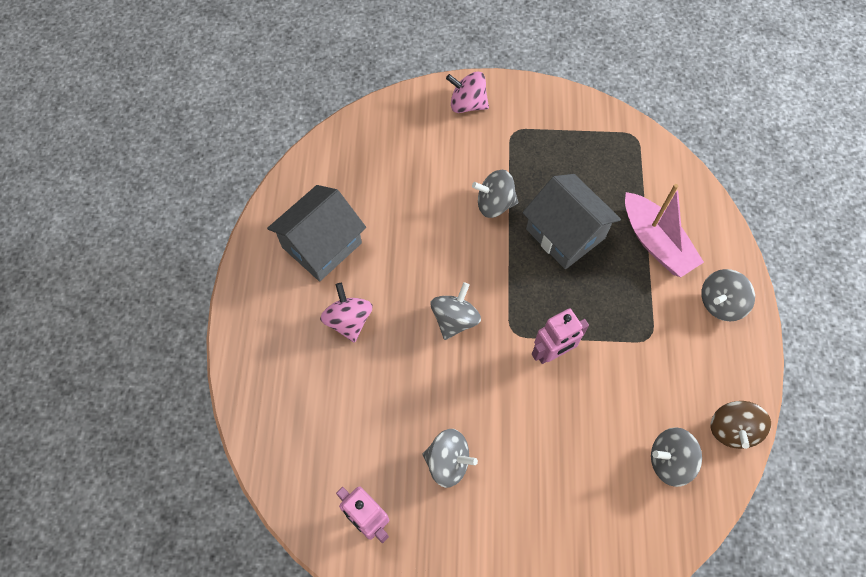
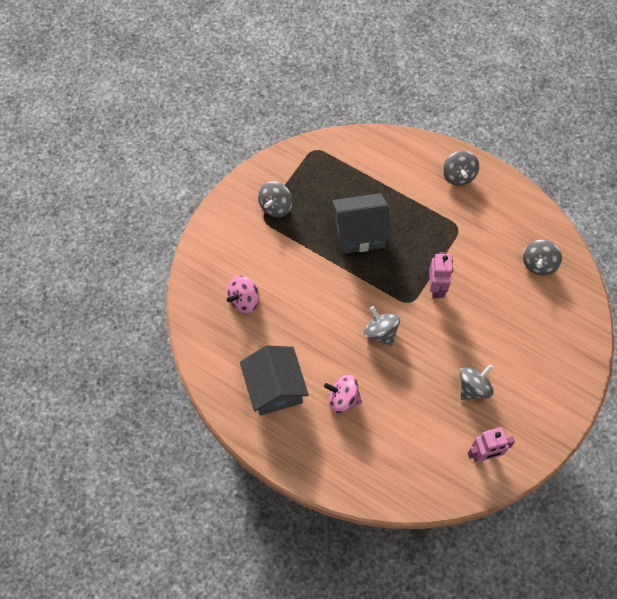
camera: 60 degrees left, 0 degrees up
pink spinning top [446,71,489,113] -> pink spinning top moved to [227,276,259,313]
grey spinning top [472,170,518,218] -> grey spinning top moved to [258,181,292,217]
pink boat [625,184,704,277] -> none
brown spinning top [710,401,771,449] -> none

